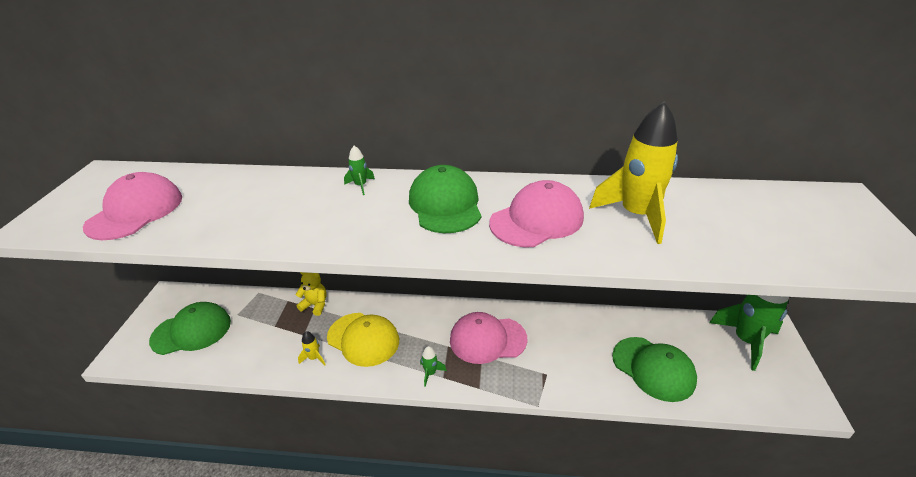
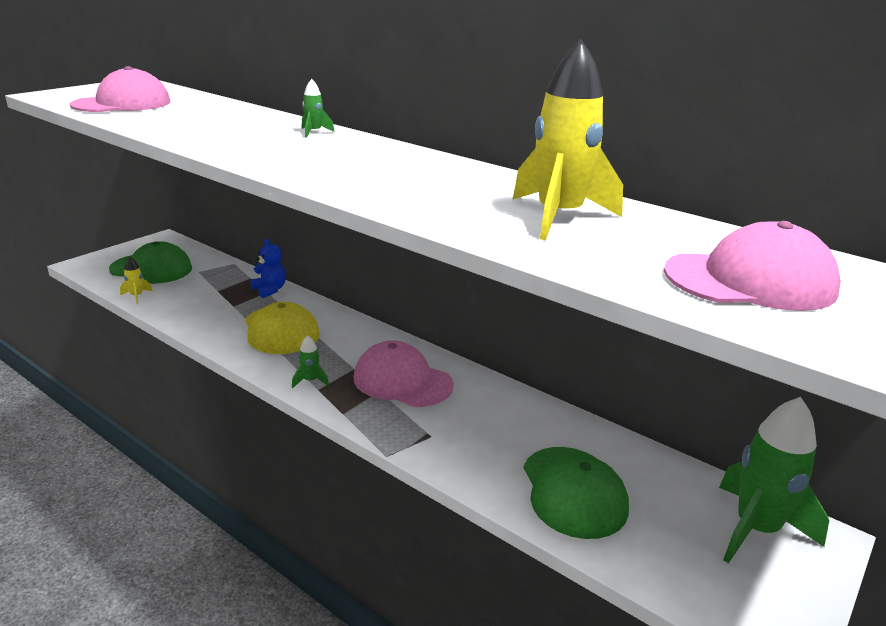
camera: 30 degrees right, 10 degrees down
yellow teddy bear [296,272,327,316] -> blue teddy bear [250,239,286,298]
yellow rocket [298,331,326,366] -> yellow rocket moved to [120,256,153,304]
green cap [409,165,482,233] -> none
pink cap [489,180,584,247] -> pink cap moved to [664,221,841,311]

